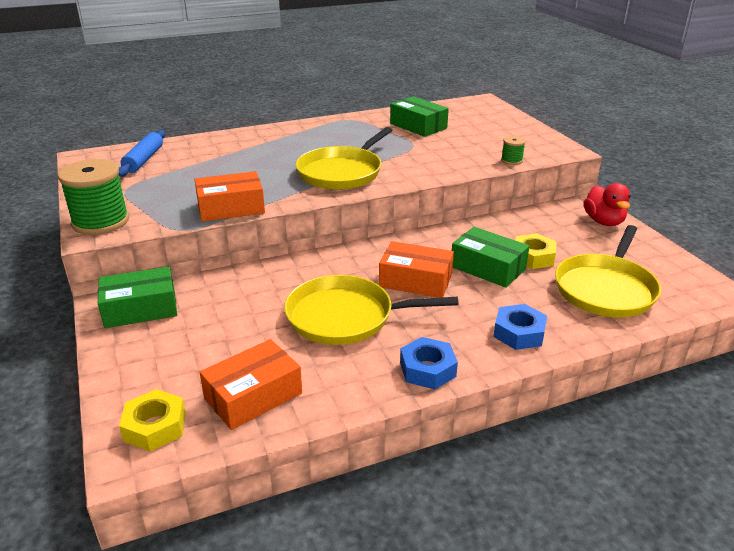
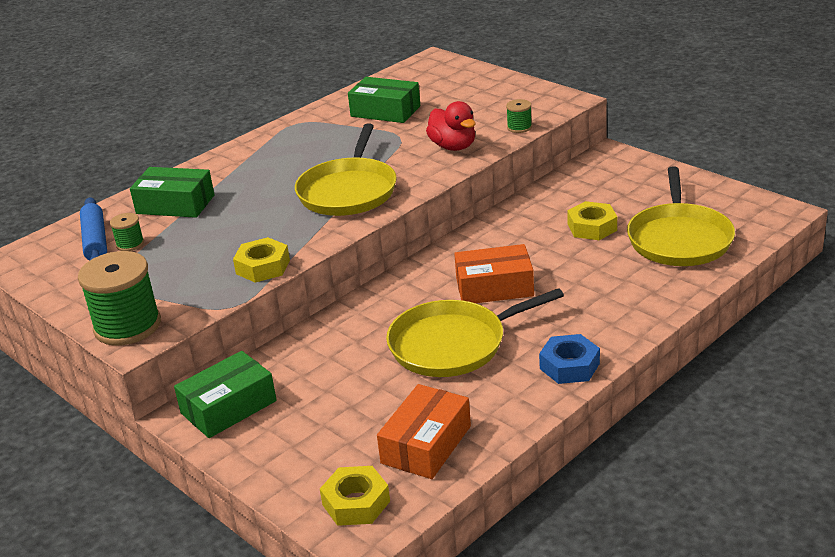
camera: 20 degrees left, 0 degrees up
orange box [195,171,265,222] -> yellow nut [233,237,290,283]
green box [452,227,529,288] -> green box moved to [130,167,215,218]
blue nut [493,304,547,350] -> none
red duck [583,183,631,226] -> red duck moved to [426,101,476,151]
none -> green spool [110,213,144,251]

